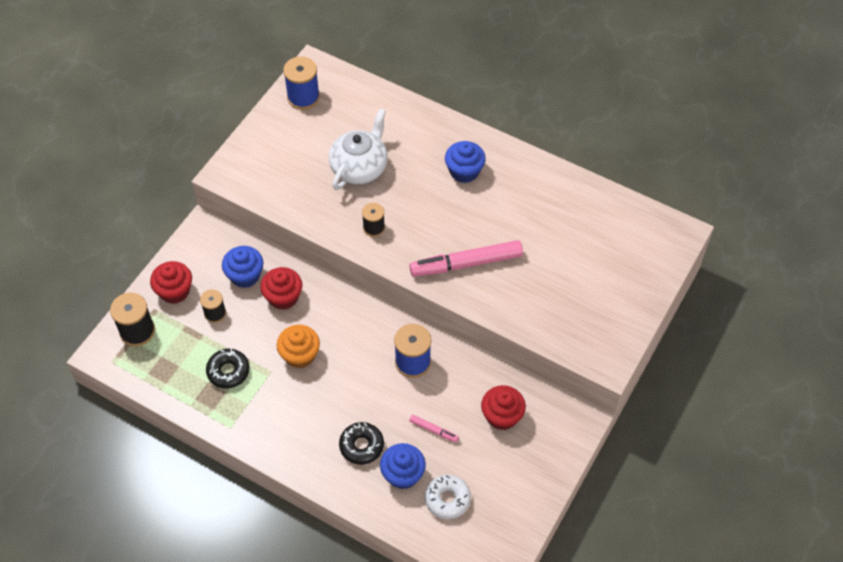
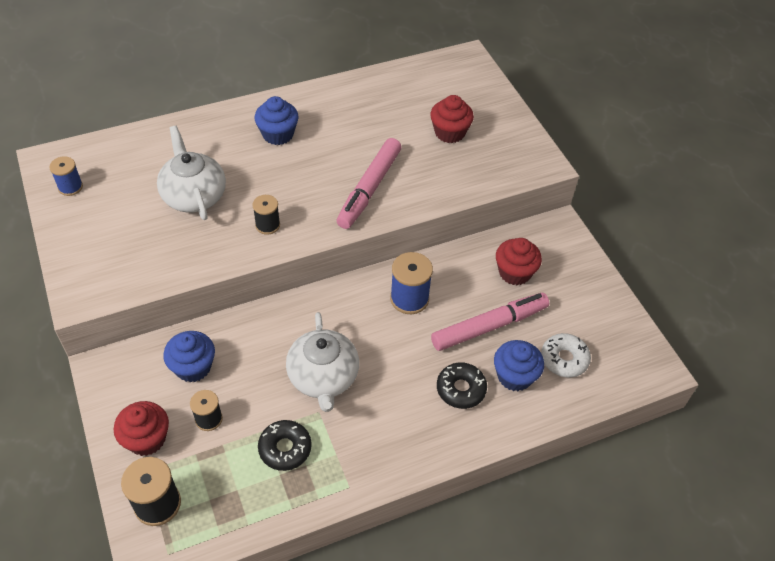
camera: 55 degrees left, 5 degrees down
red cupcake [260,267,302,310] -> red cupcake moved to [430,95,474,143]
orange cupcake [277,325,320,368] -> white teapot [286,312,359,412]
blue spool [283,56,320,110] -> blue spool [49,156,83,196], size x0.63
pink marker [410,415,459,443] -> pink marker [431,293,549,351], size x2.25

